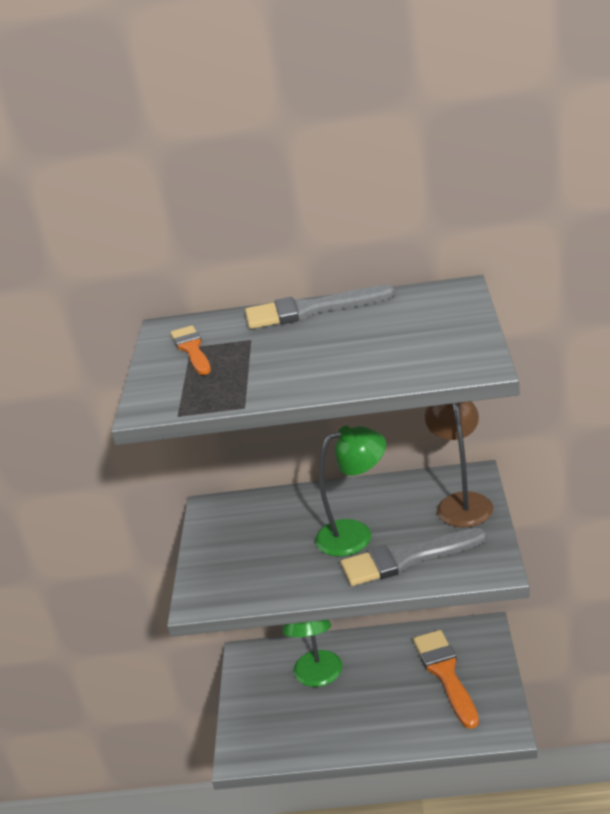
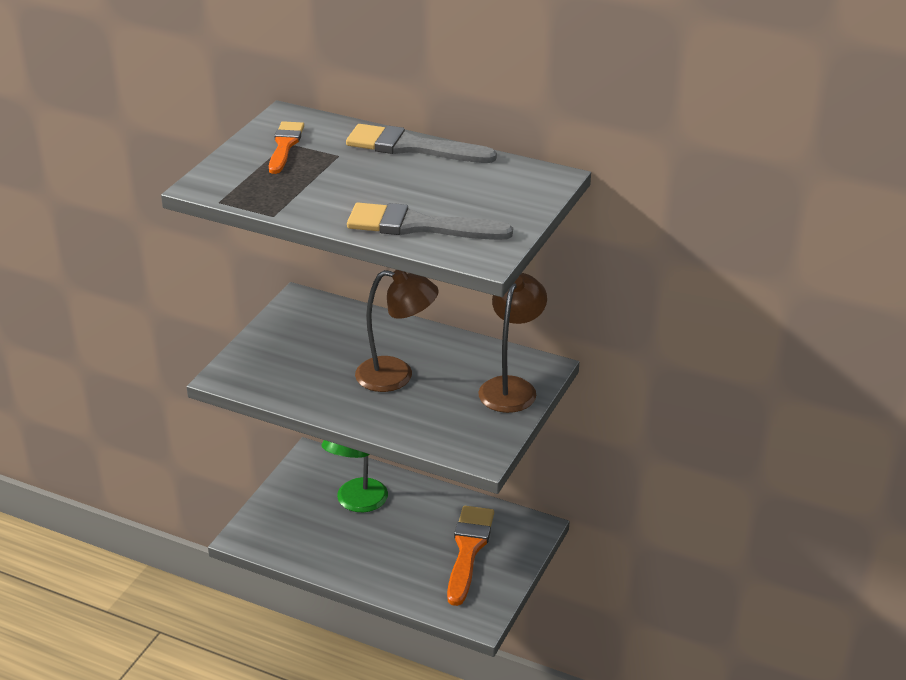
camera: 20 degrees right, 5 degrees up
green lamp [315,426,386,557] -> brown lamp [355,270,439,392]
grey brush [341,528,487,586] -> grey brush moved to [347,203,513,240]

